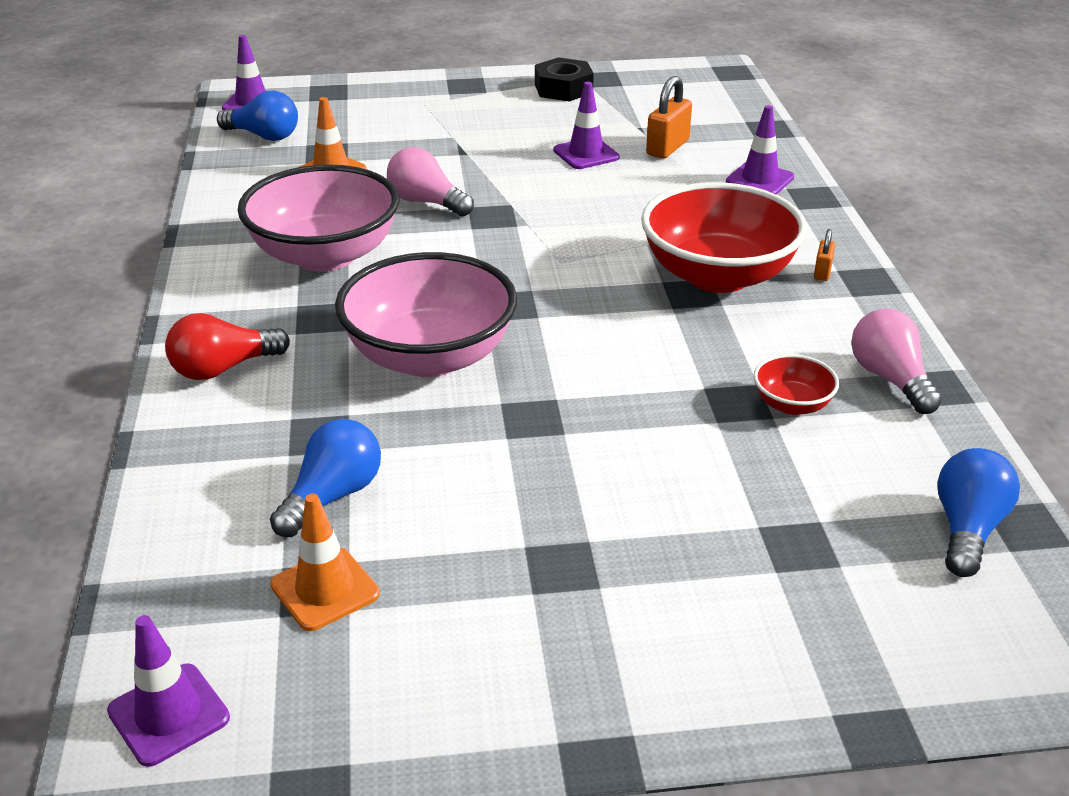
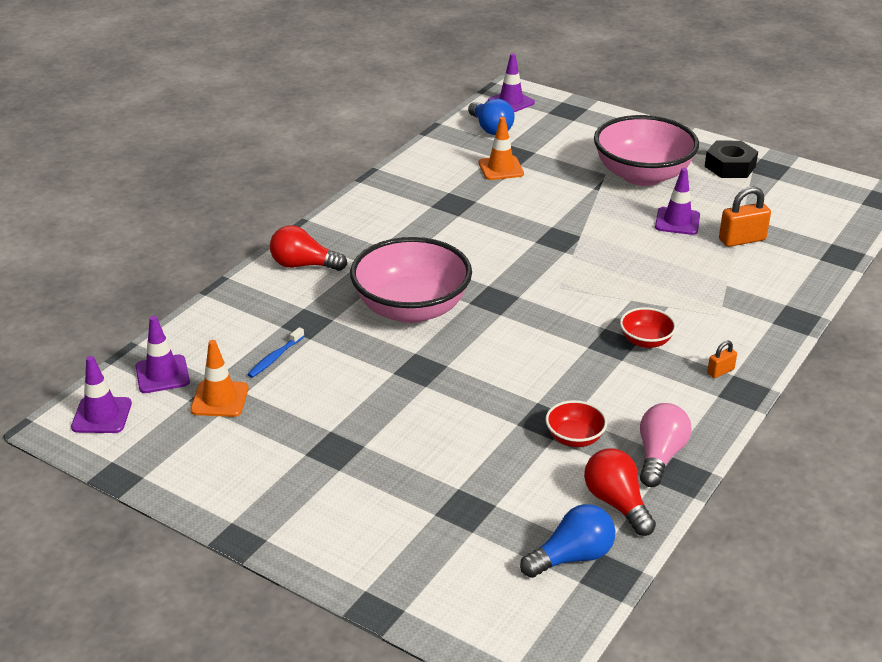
camera: 40 degrees right, 0 degrees up
pink bowl [238,164,399,272] -> pink bowl moved to [594,115,699,186]
blue light bulb [270,419,381,537] -> blue toothbrush [247,327,304,378]
pink light bulb [387,147,474,217] -> none
red bowl [641,182,807,293] -> red bowl [620,307,676,348], size x0.45
purple traffic cone [726,105,794,195] -> purple traffic cone moved to [135,316,190,393]
none -> red light bulb [584,448,656,536]

